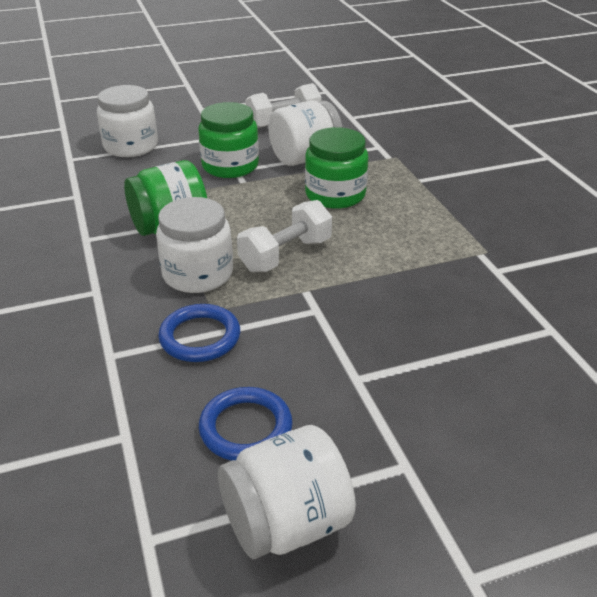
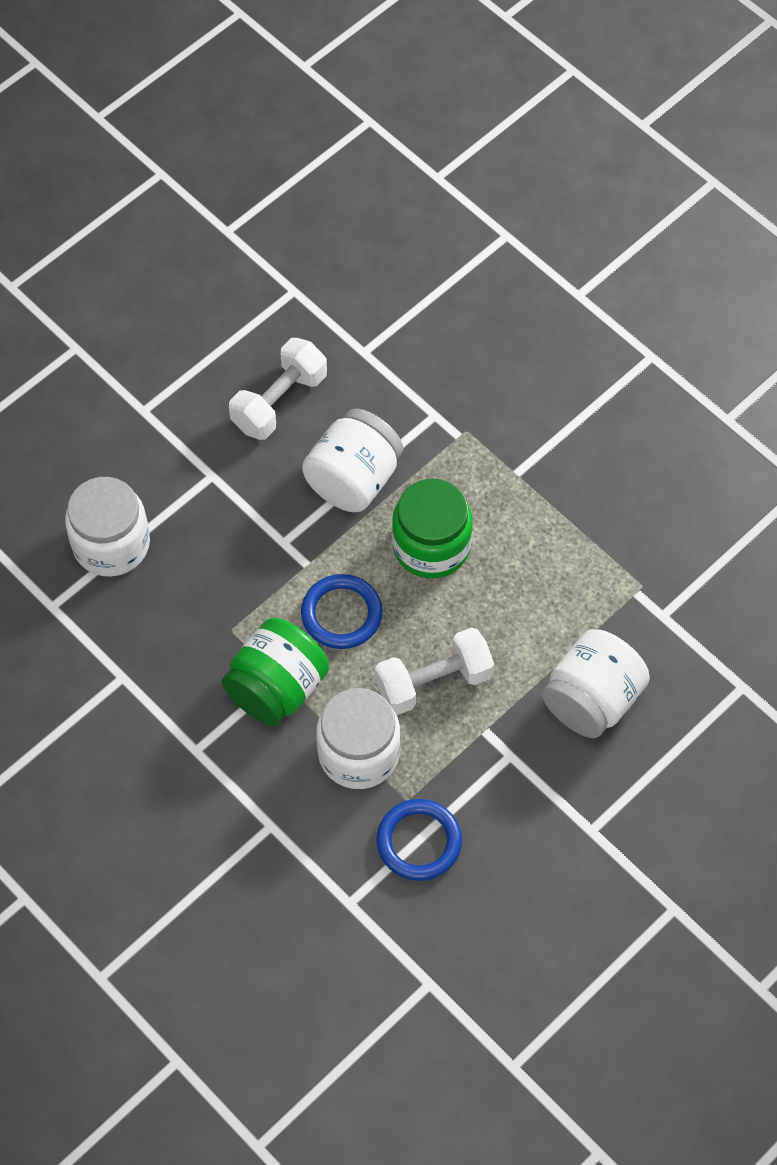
camera: 25 degrees left, 25 degrees up
green jar [198,102,259,178] -> none
blue ring [199,387,293,461] -> blue ring moved to [301,574,383,649]
white jar [218,425,356,559] -> white jar moved to [542,629,650,738]
white dumbbell [237,200,332,272] -> white dumbbell turned 45 degrees clockwise [375,627,494,715]

